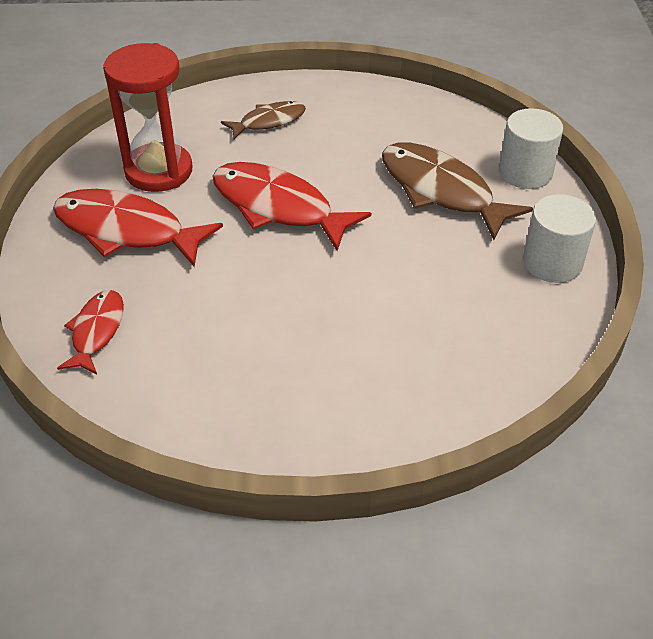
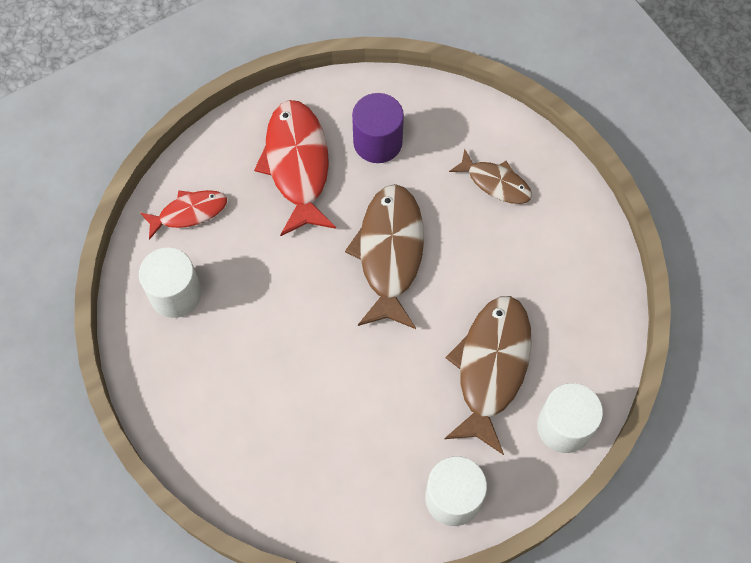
camera: 60 degrees right, 20 degrees up
red hourglass [103,43,193,192] -> purple cylinder [352,93,404,163]
red fish [213,162,371,251] -> brown fish [345,184,424,329]
none -> white cylinder [139,248,202,318]

